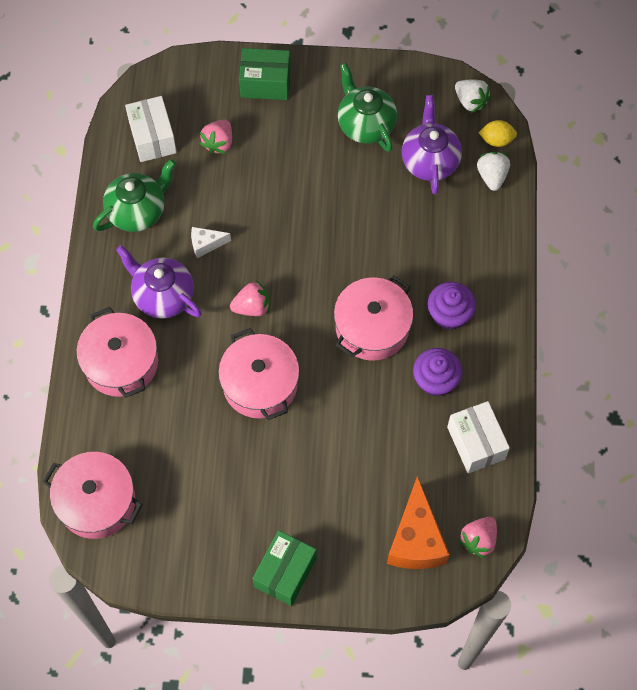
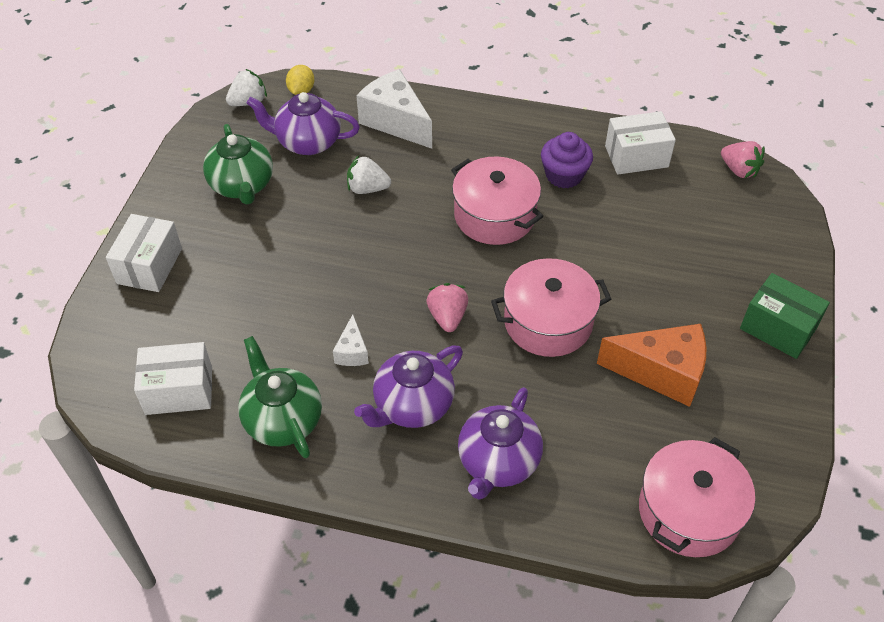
camera: 80 degrees left, 15 degrees down
pink pot [76,307,158,398] -> purple teapot [458,387,543,500]
pink strawberry [200,119,232,155] -> none
green box [239,48,291,100] -> white box [106,214,182,292]
green teapot [338,63,397,152] -> green teapot turned 90 degrees counterclockwise [203,124,273,205]
orange cheese [387,476,450,569] -> orange cheese moved to [597,324,706,407]
purple cupcake [428,282,476,330] -> none
white strawberry [477,152,510,191] -> white strawberry moved to [347,155,391,194]
none -> white cheese [356,69,432,149]

